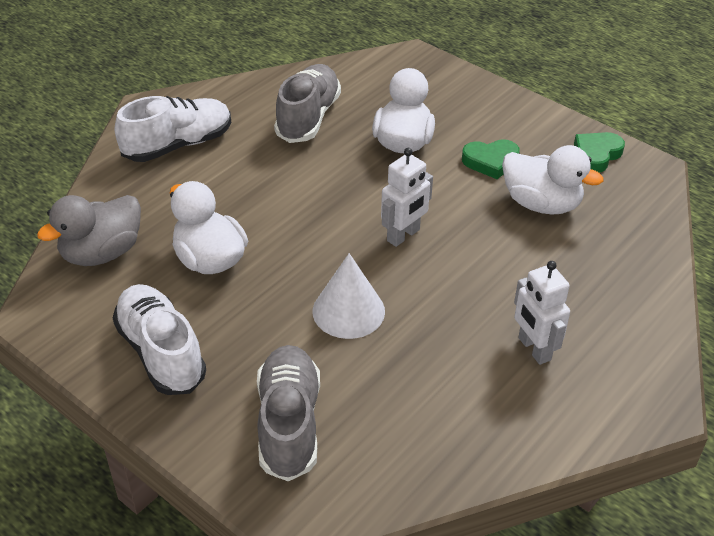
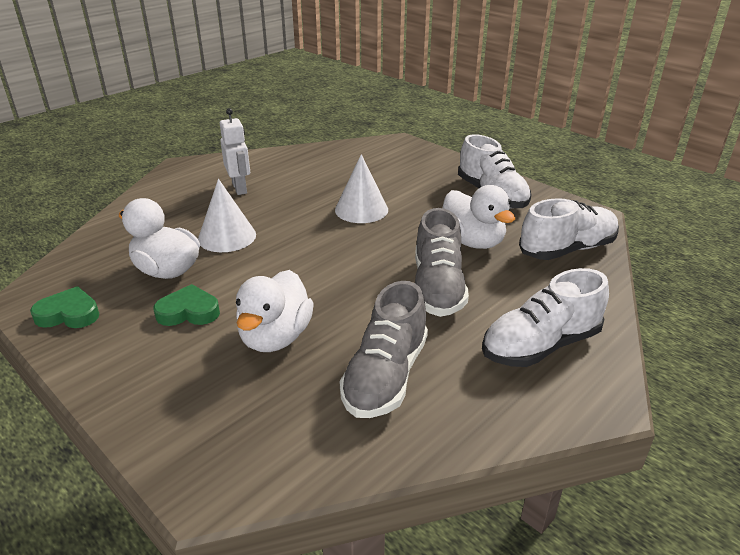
camera: 175 degrees left, 10 degrees down
grey duck [37,195,141,266] -> white shoe [519,198,619,260]
grey shoe [257,345,320,481] -> grey shoe moved to [415,208,469,317]
white robot [381,148,433,247] -> none
green heart [574,132,625,172] -> green heart turned 135 degrees counterclockwise [30,286,99,328]
none -> white cone [198,179,256,252]

